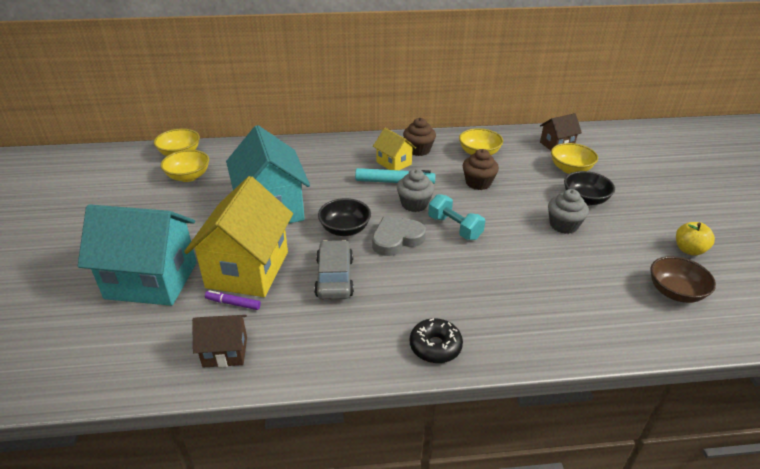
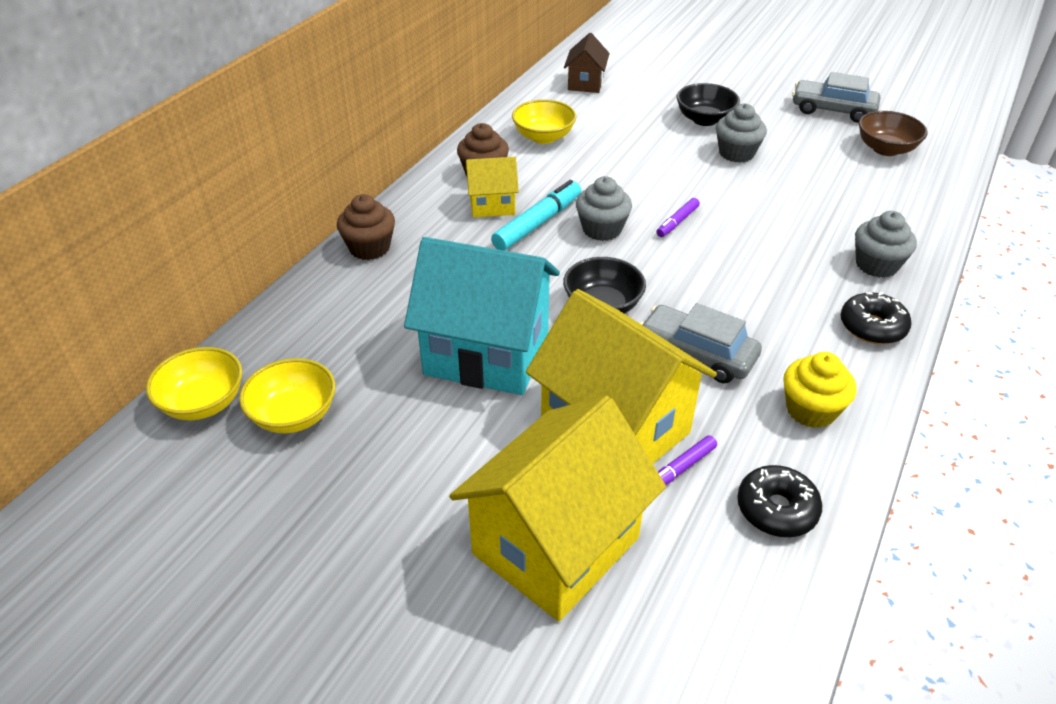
camera: 55 degrees left, 5 degrees up
turquoise house [78,204,197,306] -> yellow house [449,396,666,621]
brown house [192,315,247,367] -> black donut [737,465,822,537]
grey heart [372,217,426,256] -> none
turquoise dumbbell [428,194,485,240] -> purple marker [656,198,700,237]
brown cupcake [463,149,499,190] -> brown cupcake moved to [337,194,395,260]
yellow bowl [551,143,598,174] -> none
yellow apple [676,222,715,256] -> grey car [792,72,880,123]
none -> yellow cupcake [783,352,857,428]
none -> grey cupcake [855,211,917,278]

